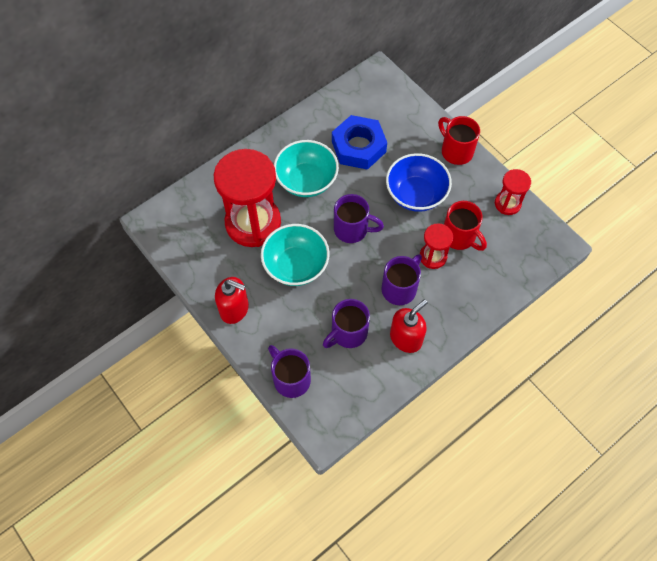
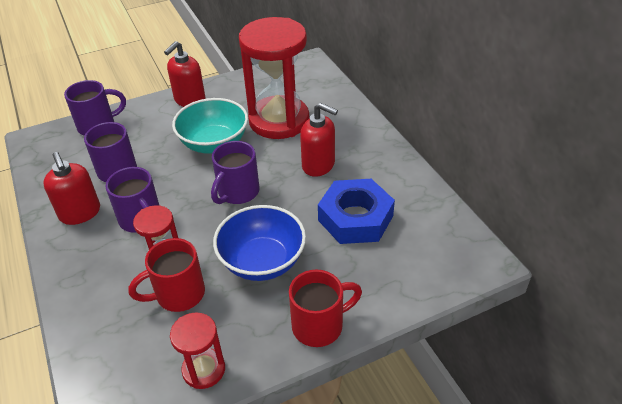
camera: 105 degrees right, 20 degrees down
turquoise bowl [274,140,339,197] -> red soap dispenser [300,103,338,177]

